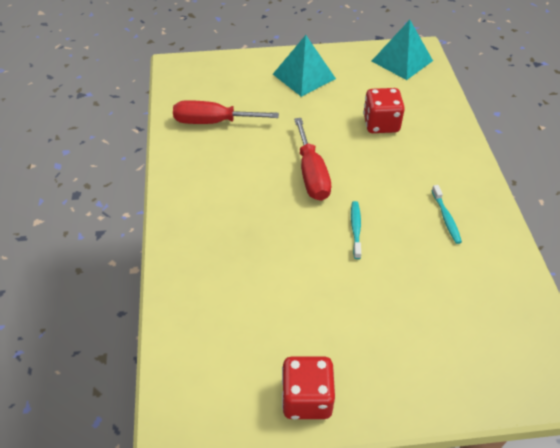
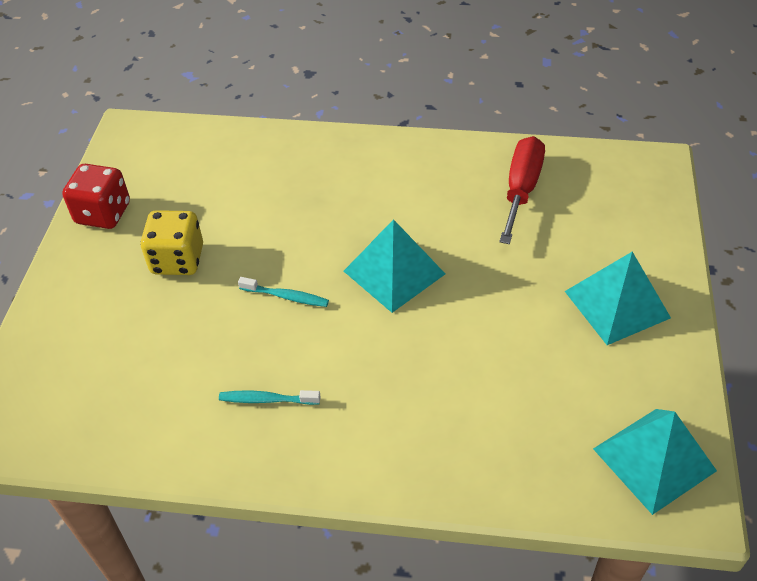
camera: 105 degrees right, 0 degrees up
red screwdriver [294,118,331,201] -> turquoise pyramid [344,219,445,313]
red dice [363,88,405,133] -> none
none -> yellow dice [140,210,203,275]

